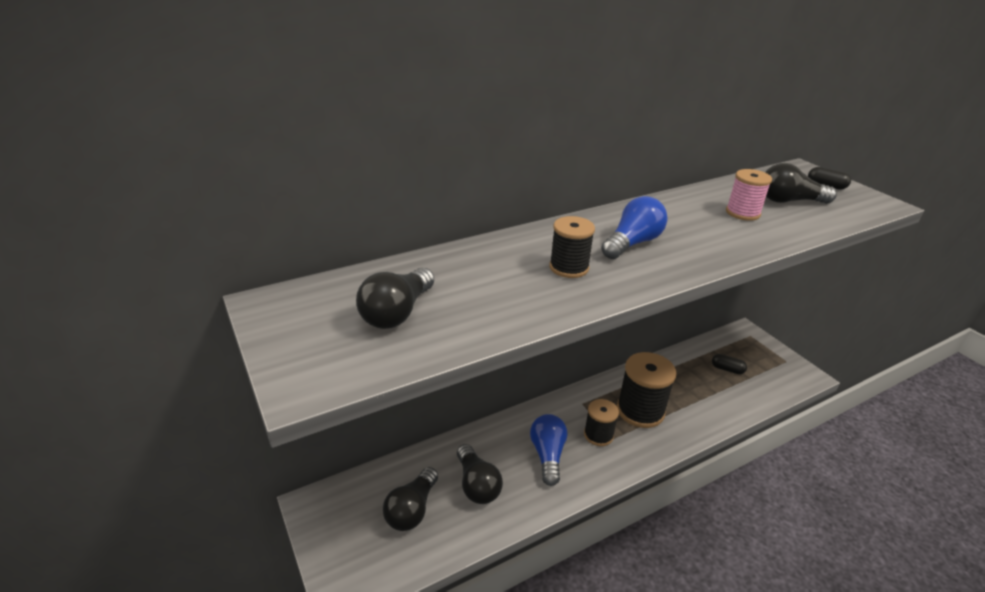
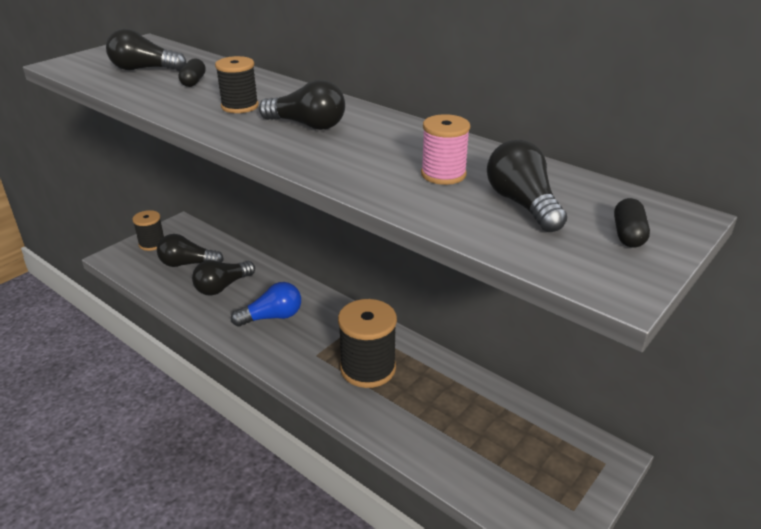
camera: 70 degrees right, 0 degrees up
black spool [584,399,619,446] -> black spool moved to [132,210,164,251]
blue light bulb [601,196,667,259] -> black light bulb [259,80,345,130]
black capsule [712,354,747,374] -> black capsule moved to [178,58,206,87]

